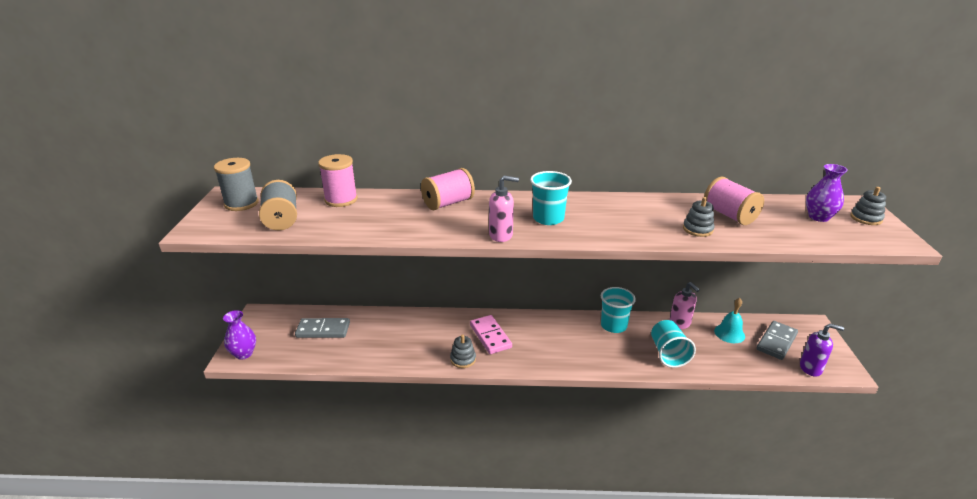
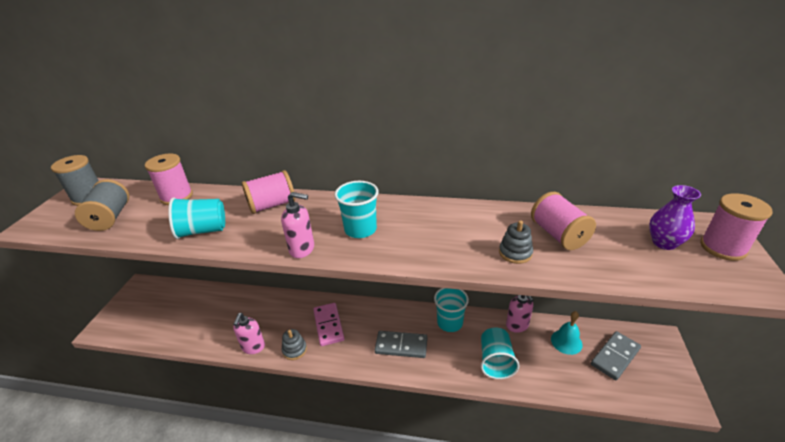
camera: 10 degrees right, 5 degrees up
purple vase [223,310,256,360] -> none
grey domino [295,318,350,338] -> grey domino moved to [375,331,427,358]
purple soap dispenser [800,324,844,377] -> none
grey stacking toy [851,187,886,225] -> pink spool [700,193,772,261]
none -> turquoise cup [168,197,225,239]
none -> pink soap dispenser [233,313,265,354]

